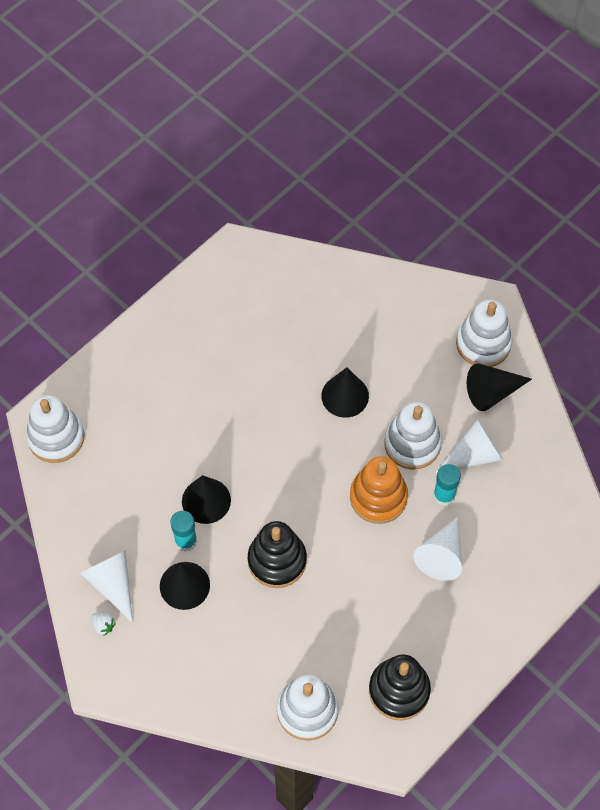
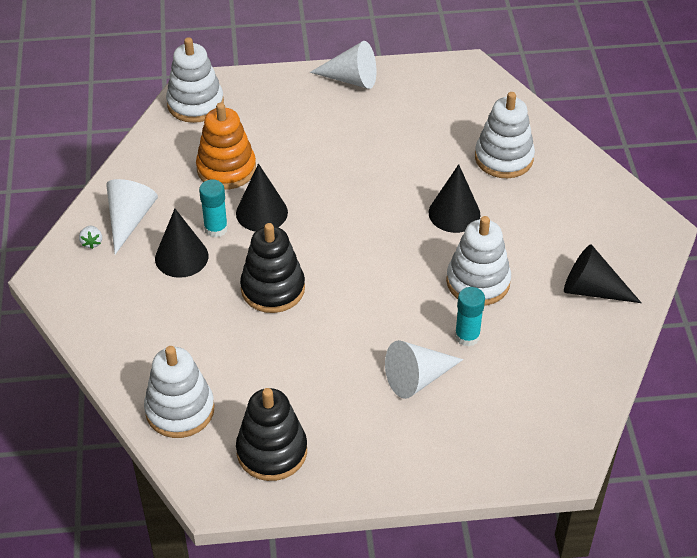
camera: 40 degrees right, 15 degrees down
orange stacking toy [350,456,408,524] -> orange stacking toy moved to [196,103,256,190]
white cone [435,419,503,473] -> white cone moved to [310,41,376,89]
white stacking toy [456,300,512,367] -> white stacking toy moved to [475,92,535,178]

